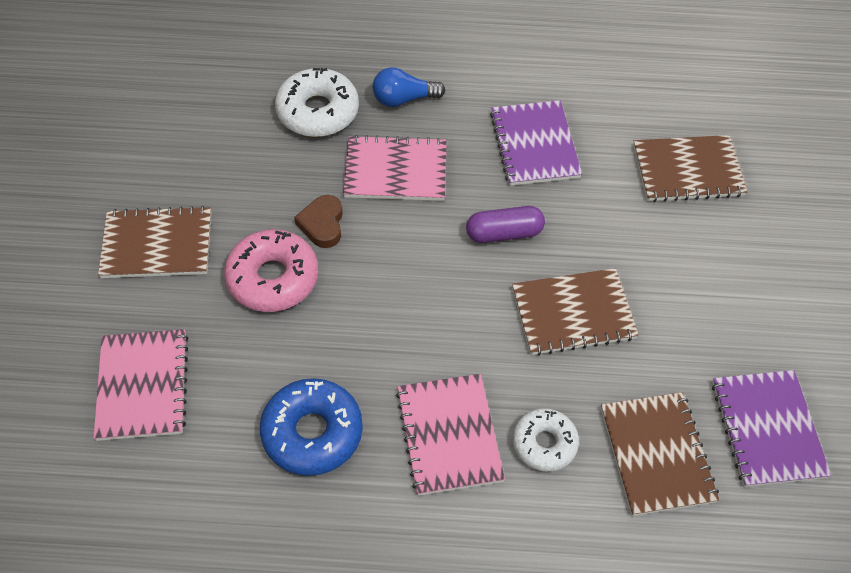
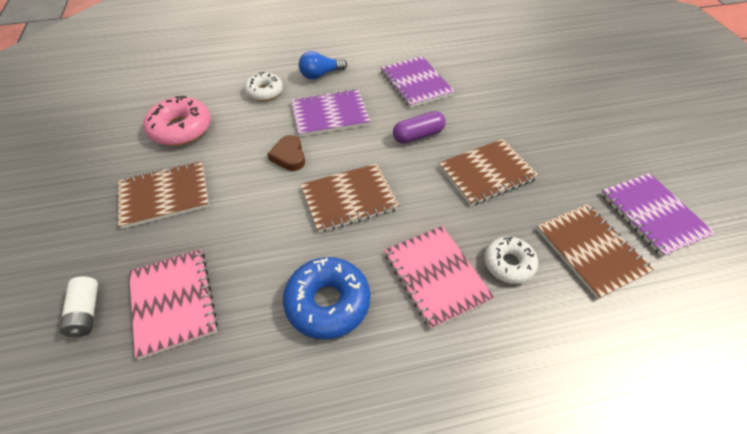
camera: 15 degrees left, 5 degrees down
pink donut [224,229,318,312] -> pink donut moved to [144,96,211,146]
white donut [275,68,359,137] -> white donut [244,72,283,101], size x0.65
pink notebook [343,135,447,201] -> purple notebook [291,89,371,137]
brown notebook [633,135,747,202] -> brown notebook moved to [301,164,400,233]
none -> white battery [59,276,98,337]

